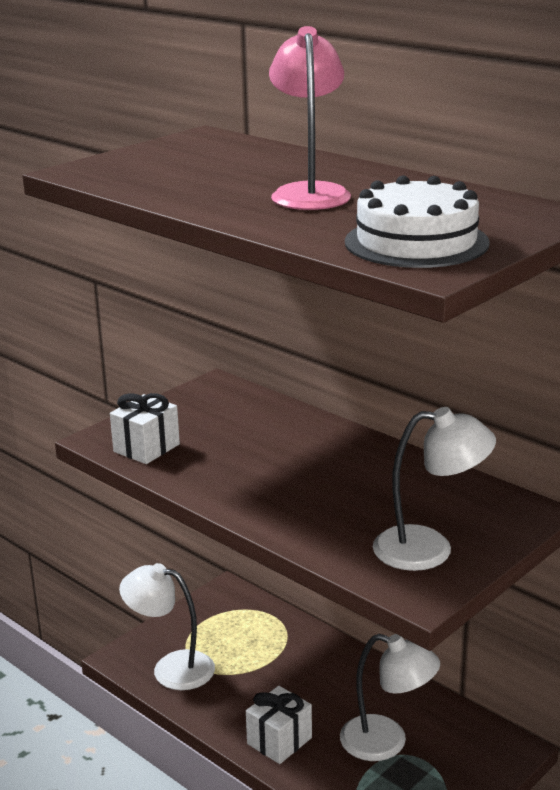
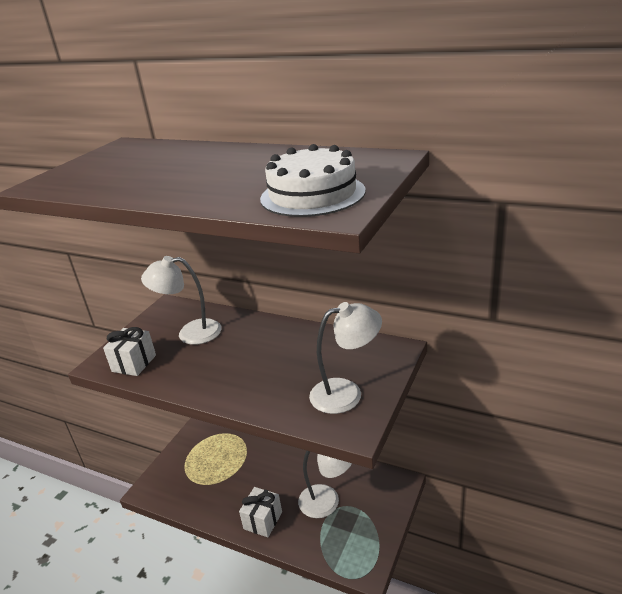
camera: 15 degrees left, 5 degrees up
white lamp [119,563,215,690] -> white lamp moved to [141,256,222,345]
pink lamp [269,26,351,210] -> none

